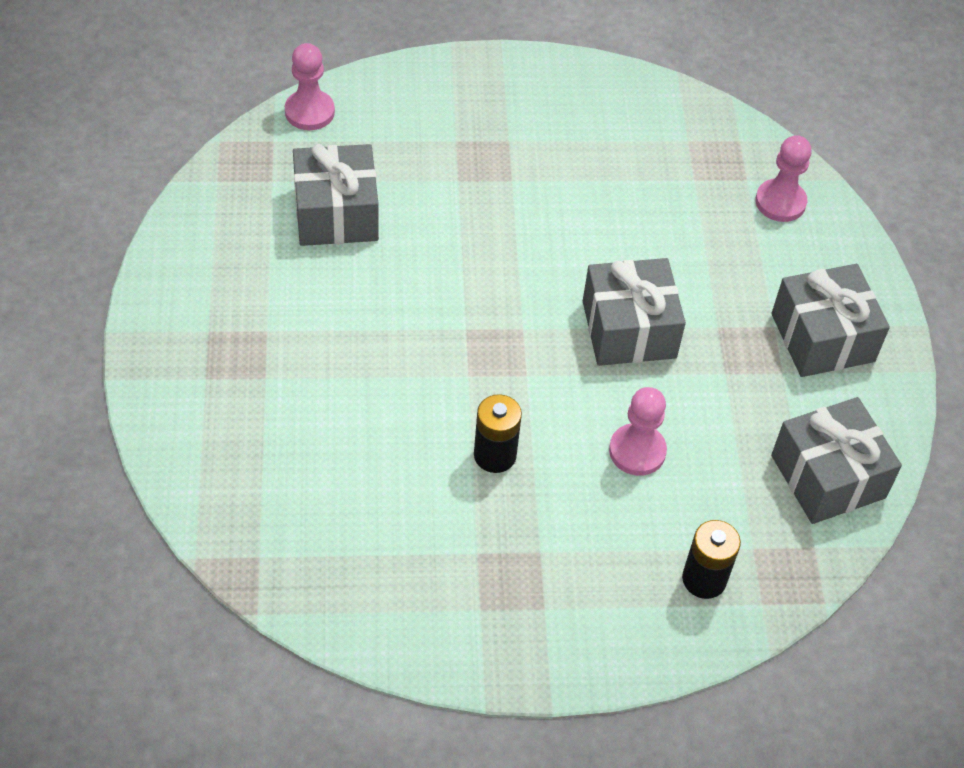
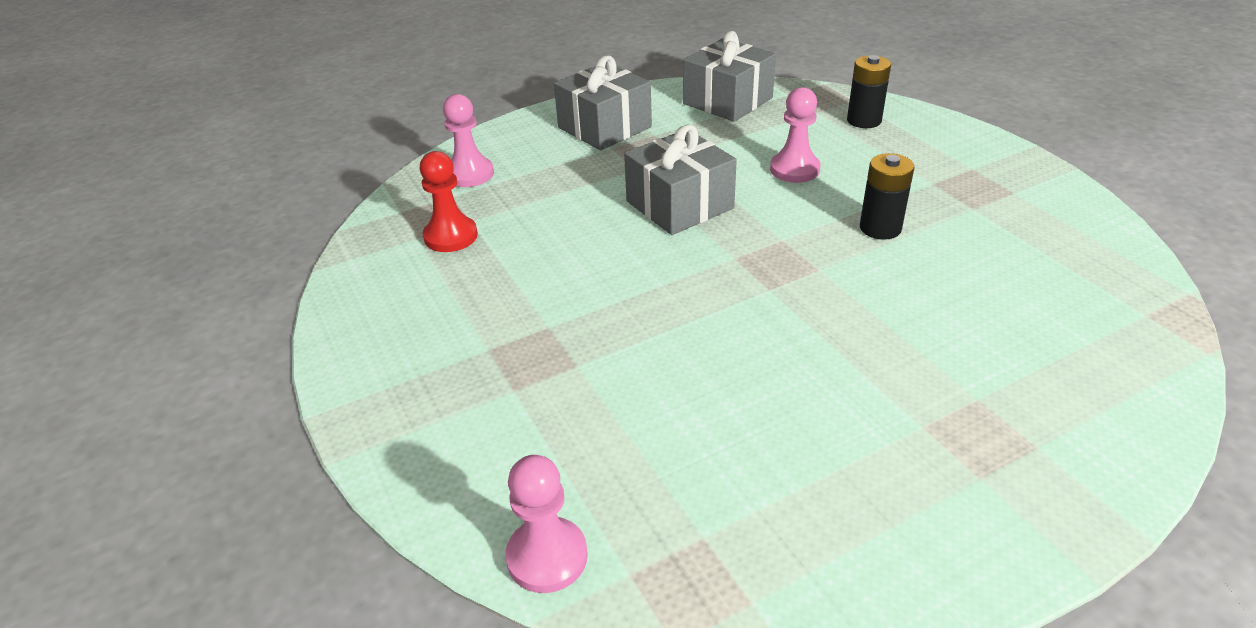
camera: 110 degrees left, 15 degrees down
grey gift [293,144,379,246] -> none
none -> red pawn [420,151,478,252]

